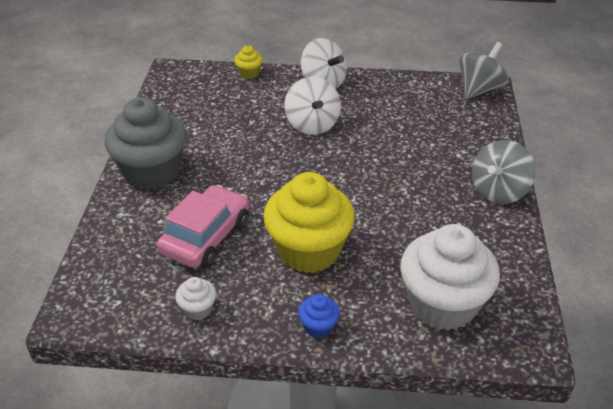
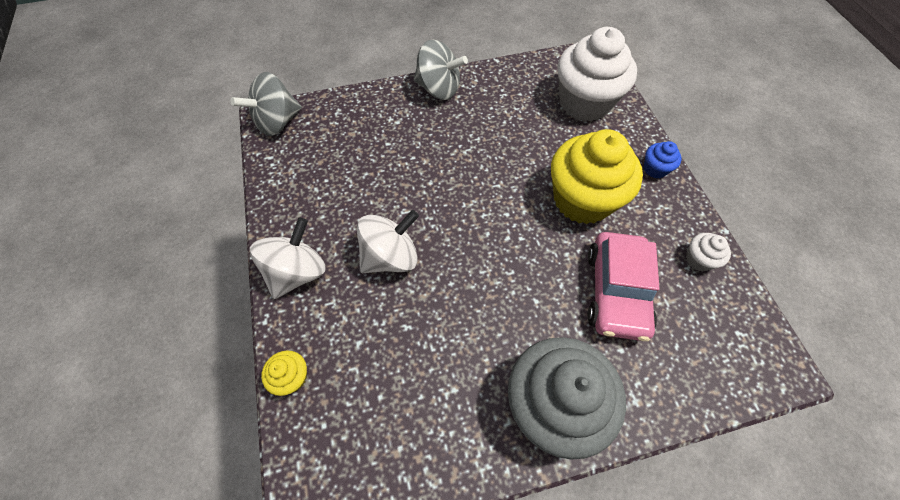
camera: 110 degrees left, 20 degrees up
pink car [157,185,249,268] -> pink car turned 90 degrees counterclockwise [587,232,660,341]
grey spinning top [459,42,508,99] -> grey spinning top turned 60 degrees counterclockwise [230,72,302,136]

